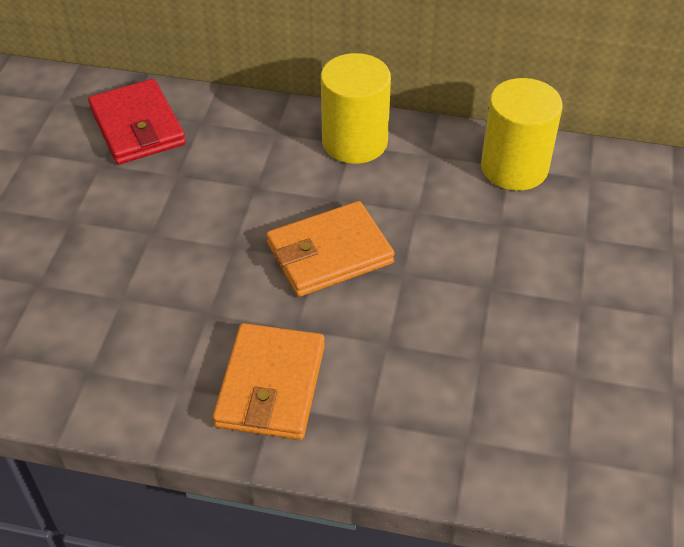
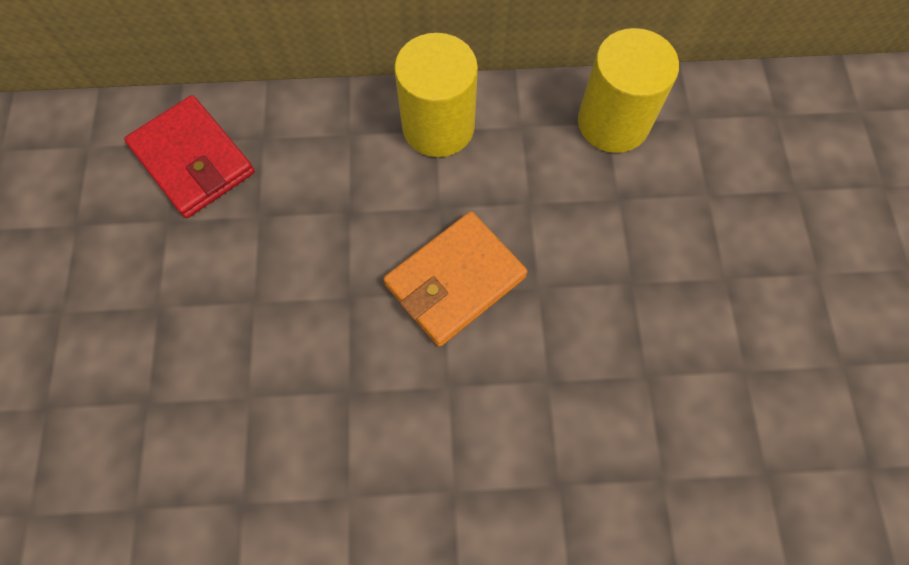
camera: 15 degrees left, 20 degrees up
orange wallet [213,323,325,440] -> none

